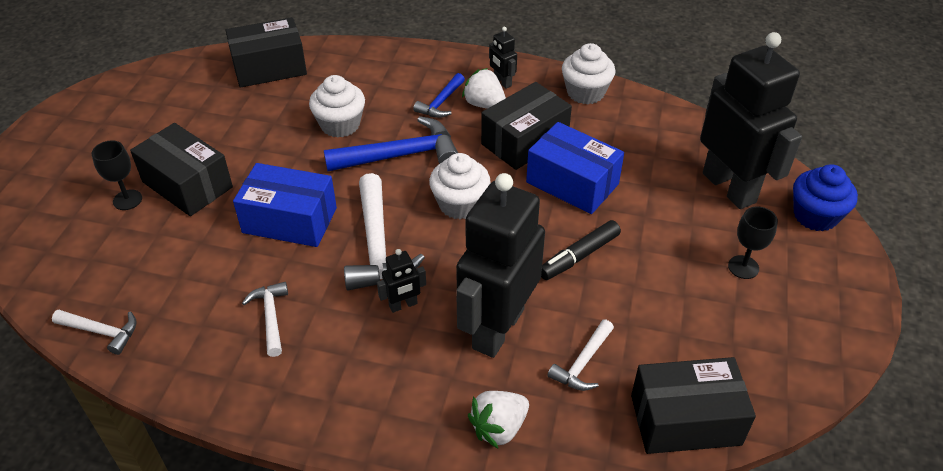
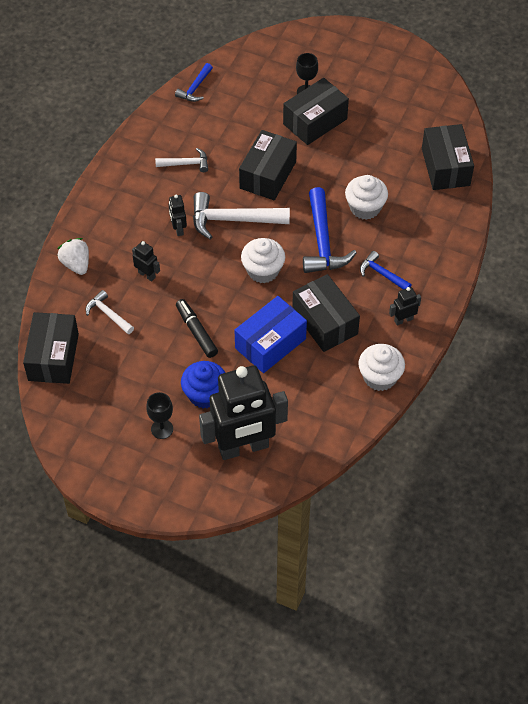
camera: 100 degrees right, 10 degrees up
white hammer [52,310,137,355] -> blue hammer [175,63,213,102]
blue box [233,163,337,247] -> black box [239,130,297,200]
black robot [456,173,545,358] -> black robot [132,241,160,282], size x0.40
white strawberry [462,68,506,109] -> none
blue cupcake [793,164,858,231] -> blue cupcake moved to [181,361,225,408]

